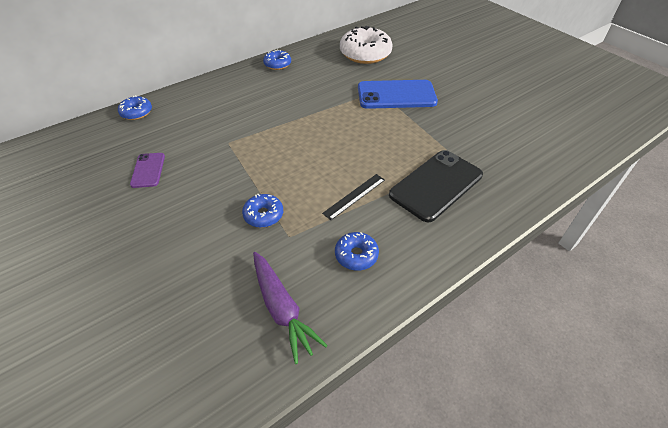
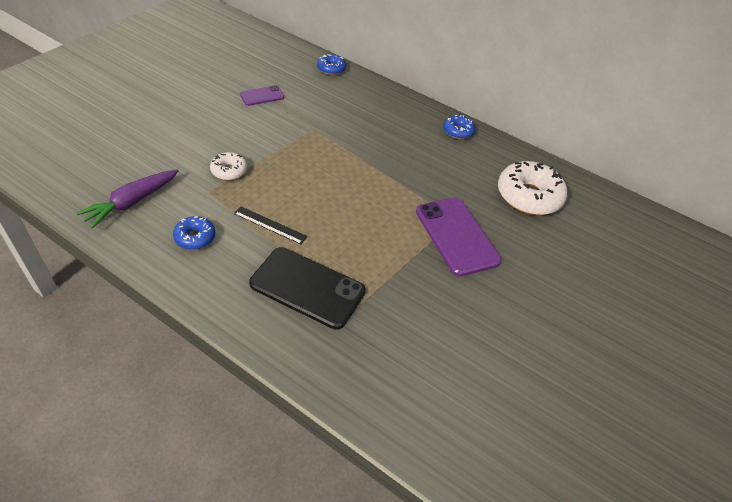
camera: 65 degrees right, 0 degrees up
blue donut [242,194,283,228] -> white donut [210,152,247,180]
blue phone [358,80,438,109] -> purple phone [416,198,502,277]

